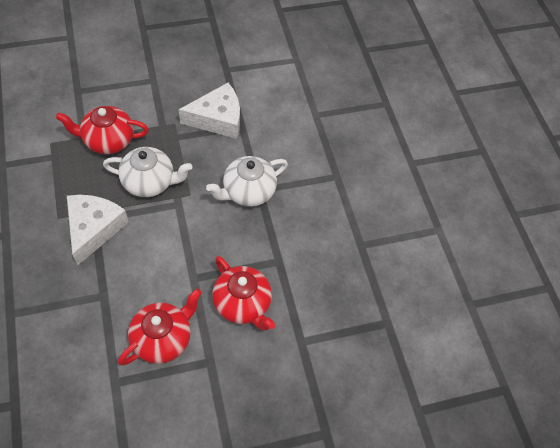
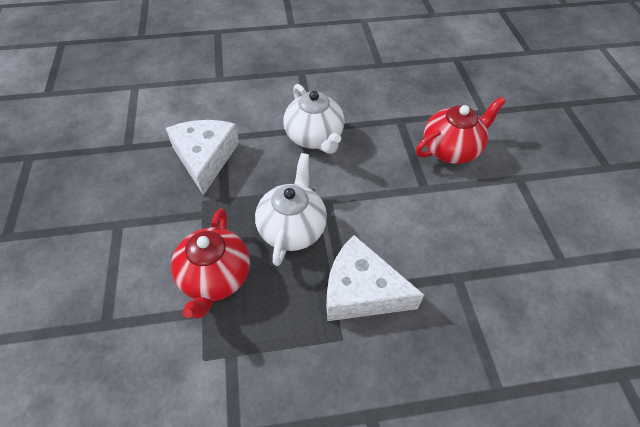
camera: 80 degrees left, 5 degrees down
red teapot [118,288,202,366] -> none

